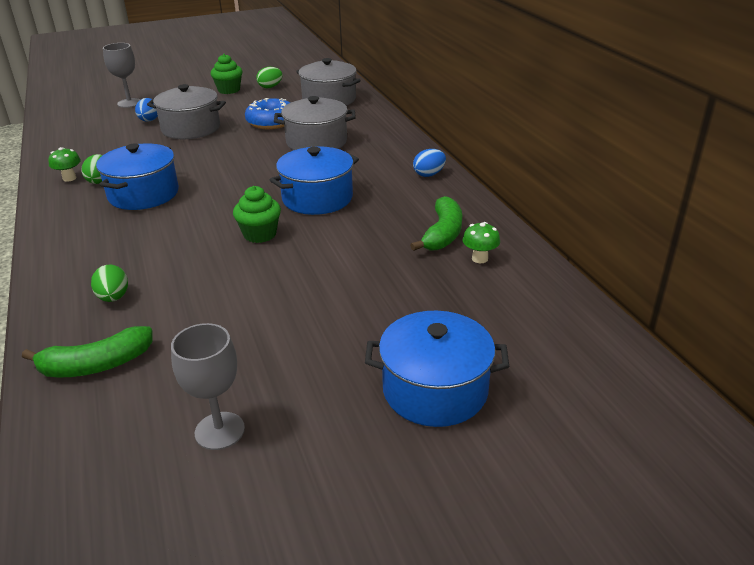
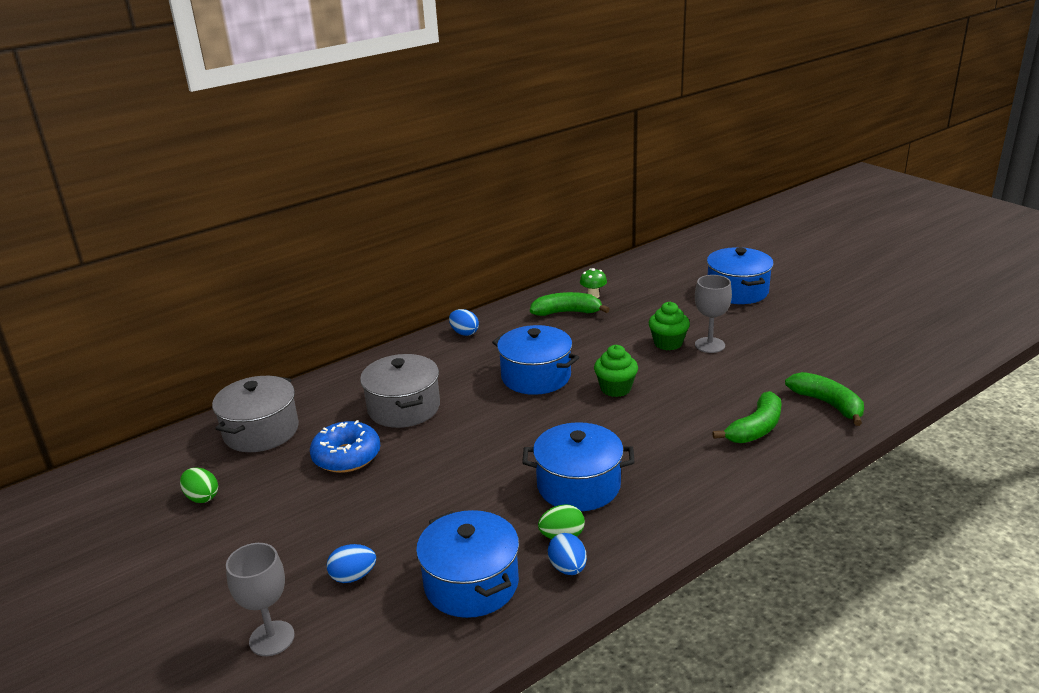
camera: 105 degrees left, 5 degrees down
green mushroom [48,147,81,182] -> blue egg [548,533,587,575]
green egg [91,265,128,302] -> green banana [713,391,782,443]
grey pot [147,84,226,139] -> none
grey goblet [171,323,245,450] -> grey goblet moved to [695,275,732,353]
green cupcake [211,54,243,94] -> green cupcake moved to [649,302,690,350]
none -> blue pot [416,510,519,618]

